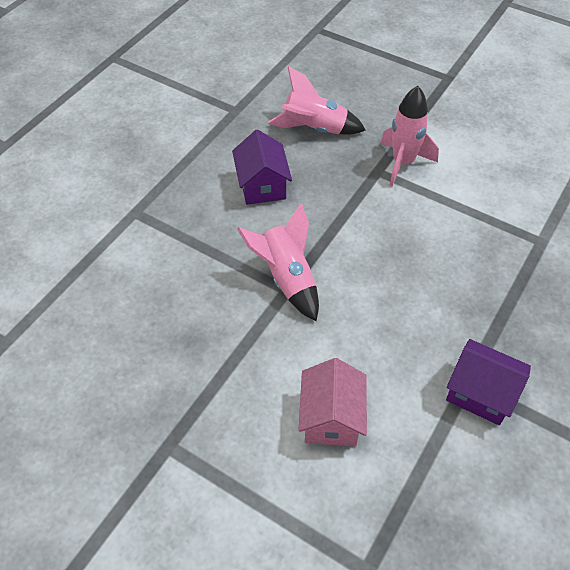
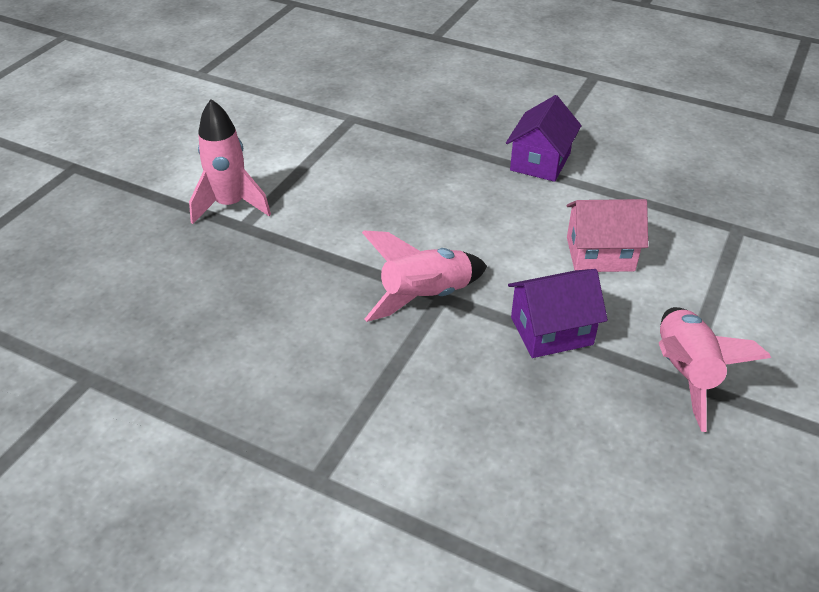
camera: 95 degrees left, 10 degrees down
purple house [232,130,292,205] -> purple house moved to [508,269,608,358]
pink rocket [268,66,366,134] -> pink rocket moved to [659,307,771,432]

